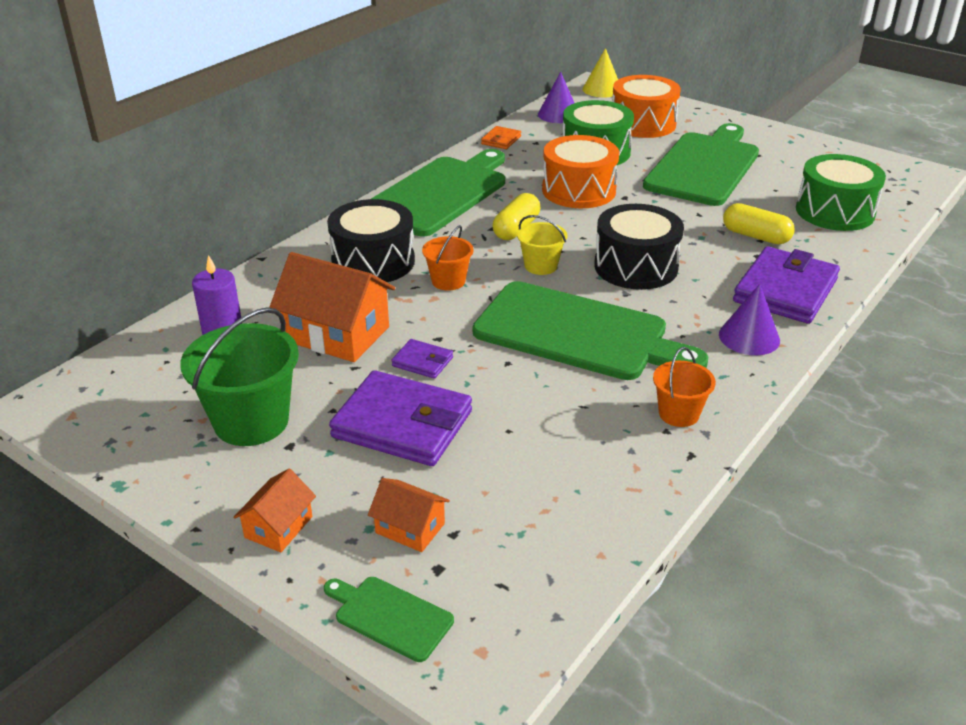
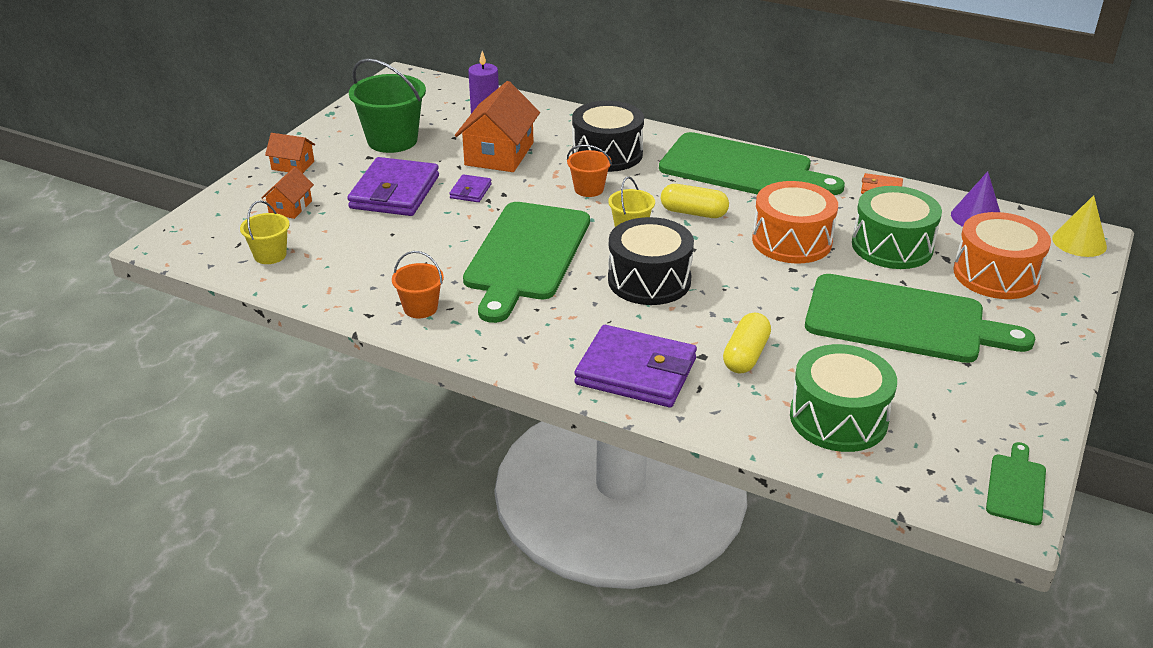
camera: 80 degrees right, 0 degrees up
green cutting board [324,577,454,662] -> green cutting board moved to [986,442,1046,526]
purple cone [719,284,780,355] -> none
none -> yellow bucket [240,201,290,264]

